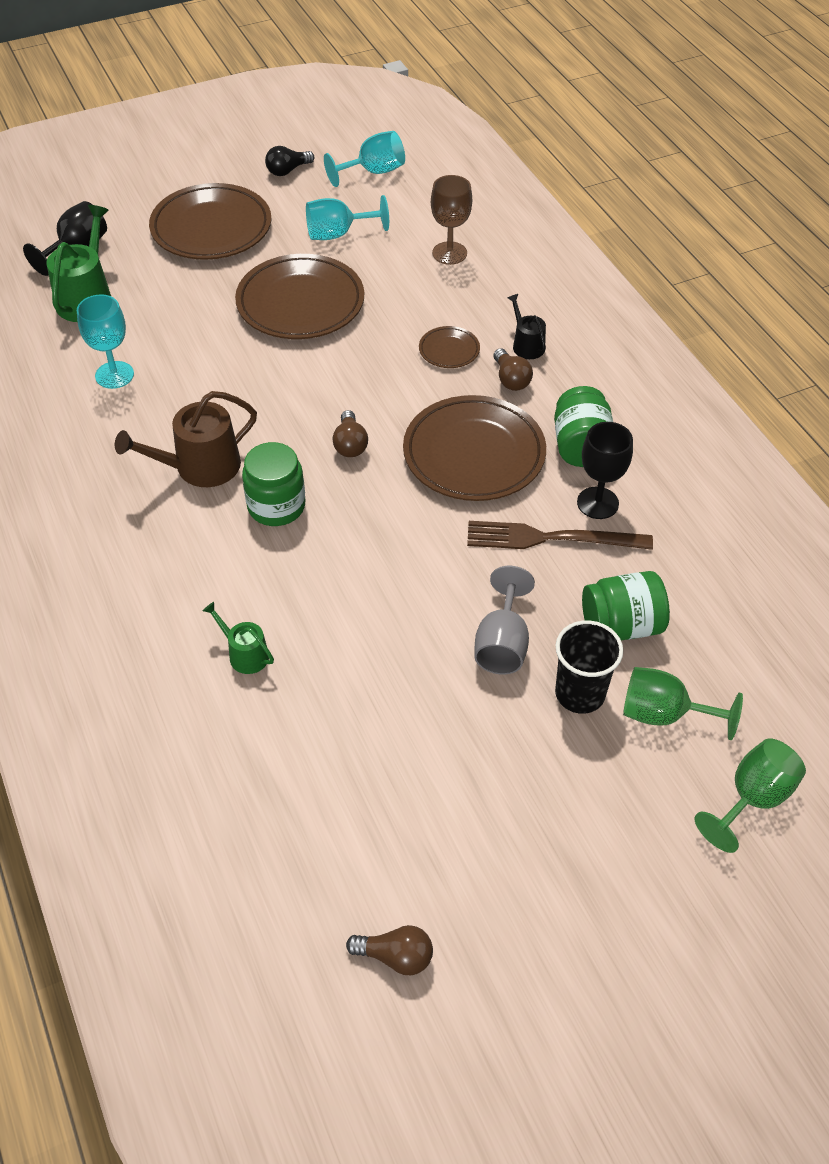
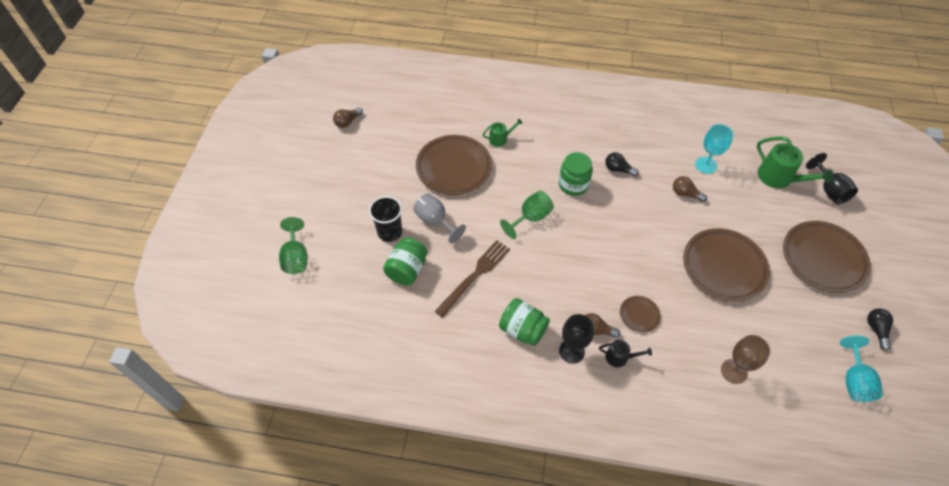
camera: 125 degrees right, 5 degrees up
brown watering can [115,391,257,487] -> black light bulb [605,152,639,177]
turquoise goblet [306,195,389,240] -> none
brown light bulb [333,410,368,457] -> brown light bulb moved to [673,176,707,202]
brown plate [403,395,546,501] -> brown plate moved to [416,135,492,195]
black goblet [577,422,633,519] -> black goblet moved to [559,314,594,364]
green goblet [623,667,743,740] -> green goblet moved to [500,191,554,239]

